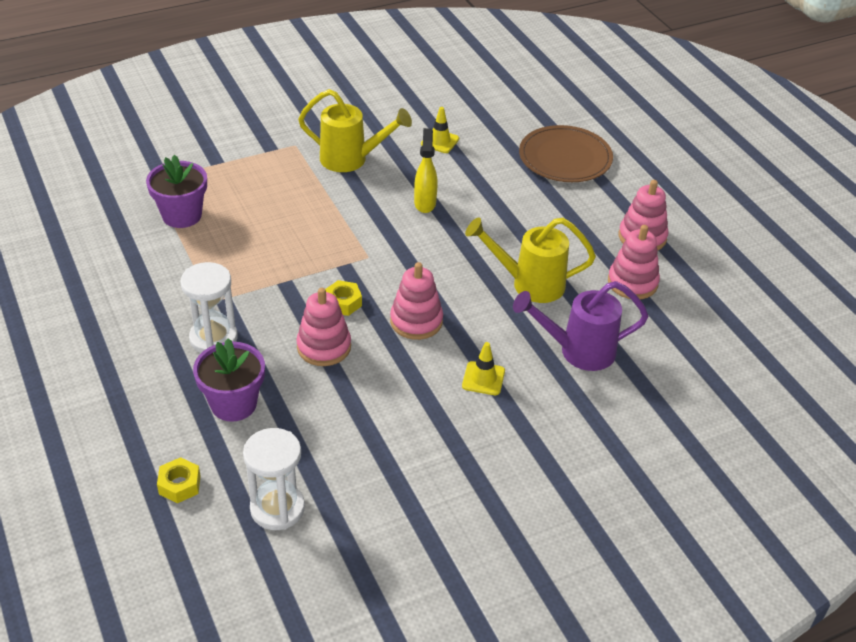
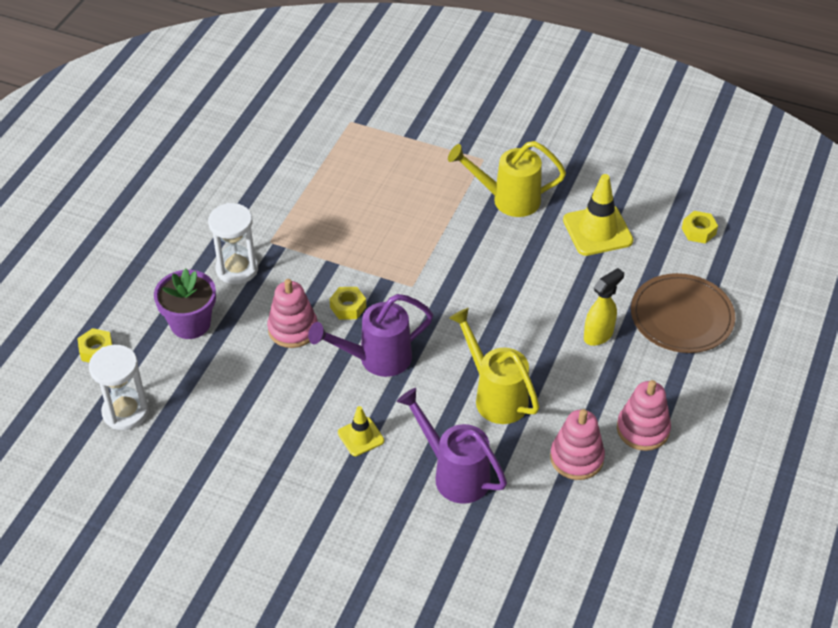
camera: 50 degrees right, 5 degrees up
purple flower pot [146,155,207,228] -> none
yellow watering can [298,89,412,172] -> yellow watering can turned 120 degrees clockwise [448,141,566,217]
pink stacking toy [390,262,443,340] -> purple watering can [308,294,433,377]
yellow spray bottle [414,128,438,213] -> yellow spray bottle moved to [584,268,624,346]
yellow traffic cone [421,107,459,153] -> yellow traffic cone [563,174,634,256], size x1.76
none -> yellow nut [682,211,718,244]

